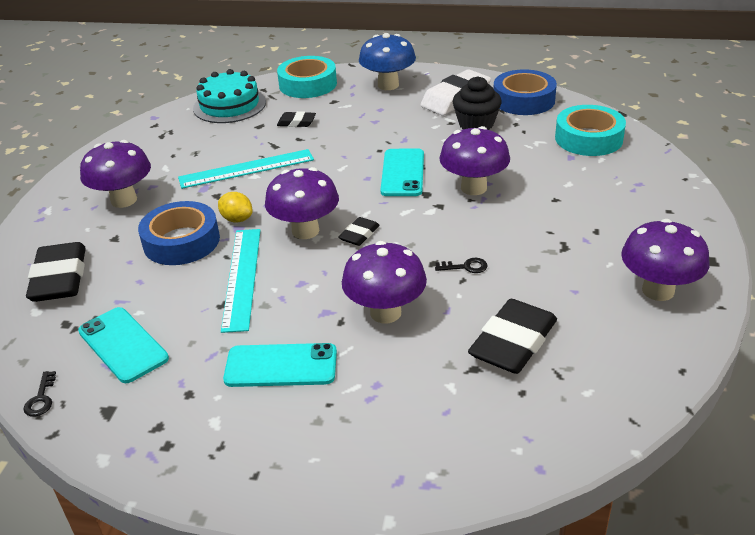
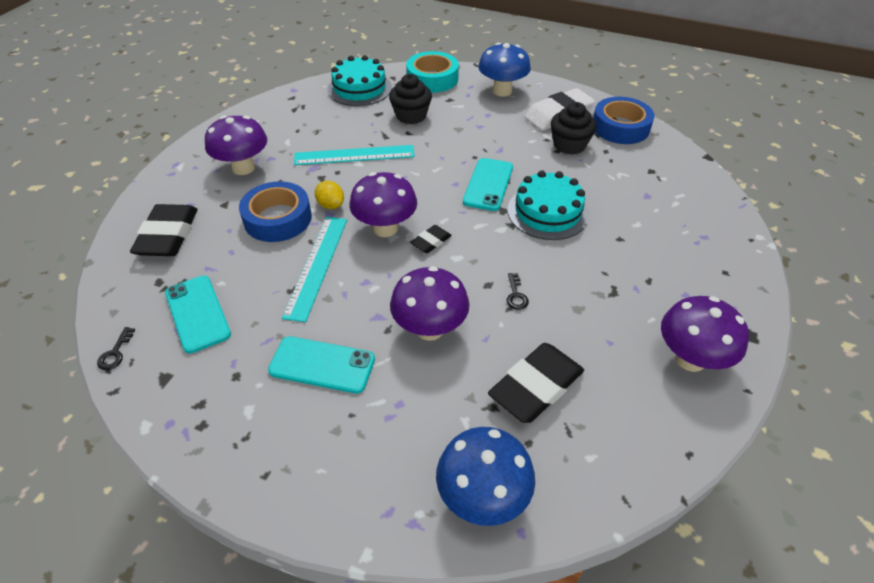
camera: 10 degrees right, 10 degrees up
black eraser [277,111,316,127] -> black cupcake [389,74,432,124]
black key [435,258,487,273] -> black key turned 75 degrees clockwise [506,273,529,310]
purple mushroom [439,126,510,195] -> turquoise cake [508,170,589,240]
turquoise tape [555,105,626,156] -> none
none -> blue mushroom [436,427,535,526]

